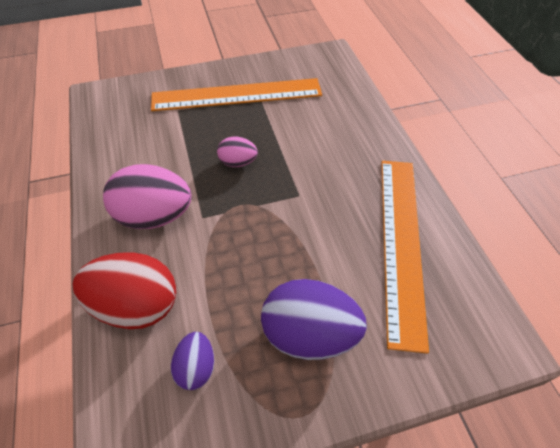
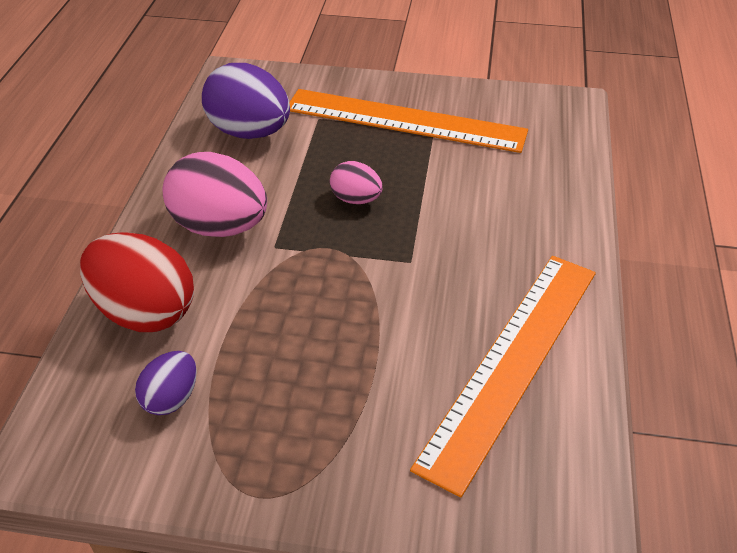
camera: 25 degrees right, 10 degrees down
purple egg [261,279,367,360] -> purple egg moved to [202,63,290,139]

